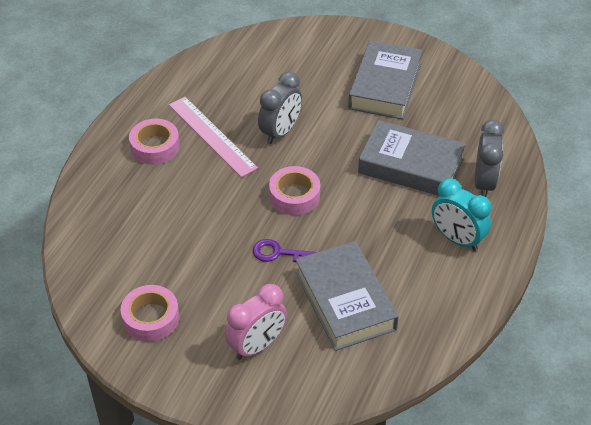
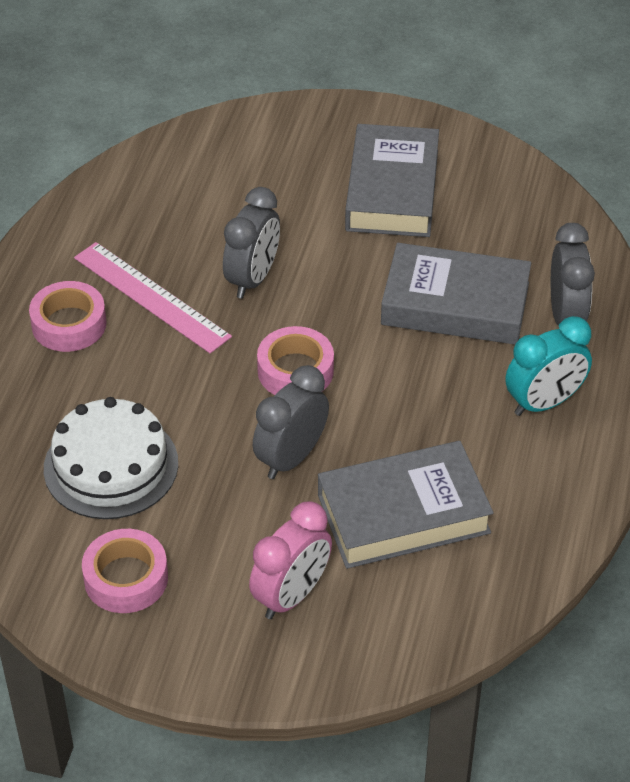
camera: 10 degrees left, 0 degrees up
purple key [253,239,316,262] -> grey clock [253,365,329,479]
grey book [296,241,399,351] -> grey book turned 75 degrees counterclockwise [318,441,494,569]
turquoise clock [432,178,491,251] -> turquoise clock turned 60 degrees counterclockwise [505,316,592,416]
none -> white cake [44,397,178,519]

